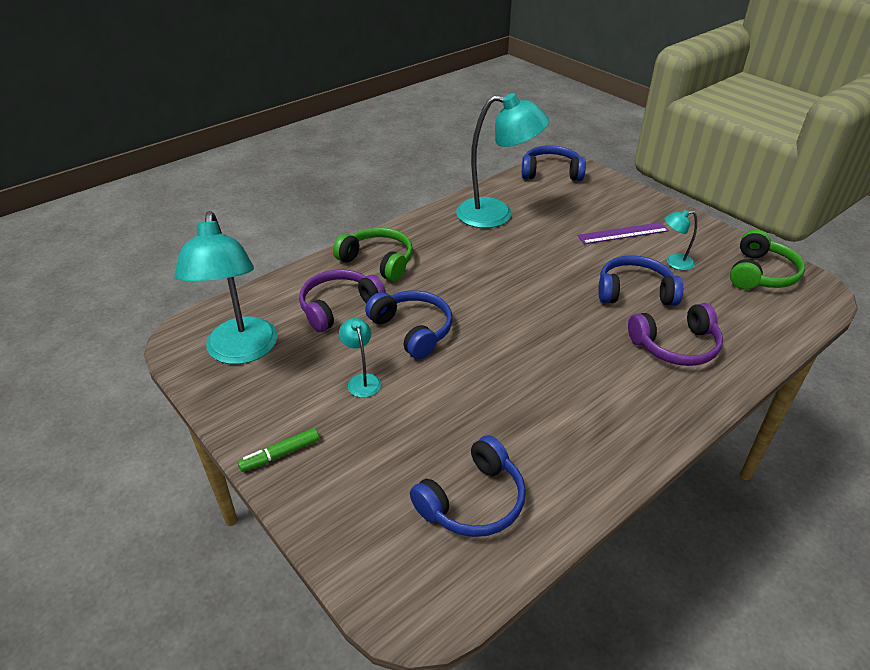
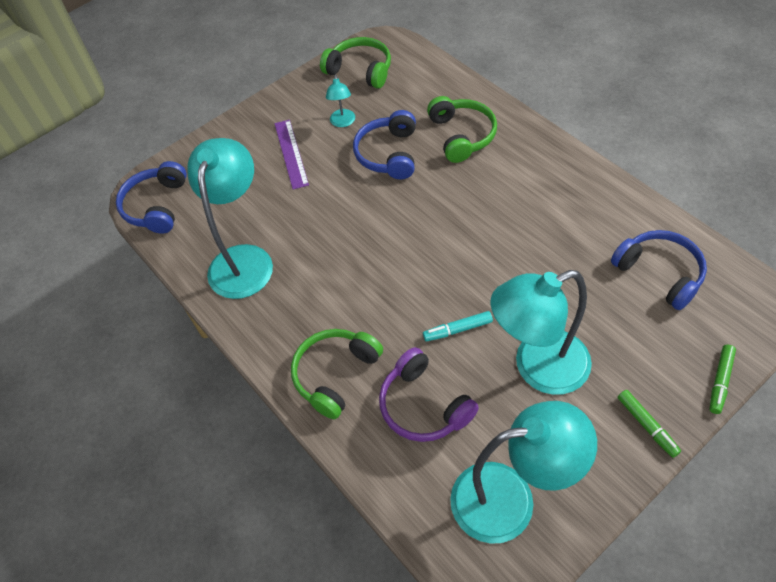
camera: 85 degrees left, 15 degrees up
turquoise lamp [339,318,381,398] -> turquoise lamp [490,270,592,395], size x2.23
blue headphones [365,290,453,359] -> turquoise marker [423,311,493,341]
purple headphones [628,303,723,366] -> green headphones [427,96,497,163]
none -> green marker [709,345,736,414]

